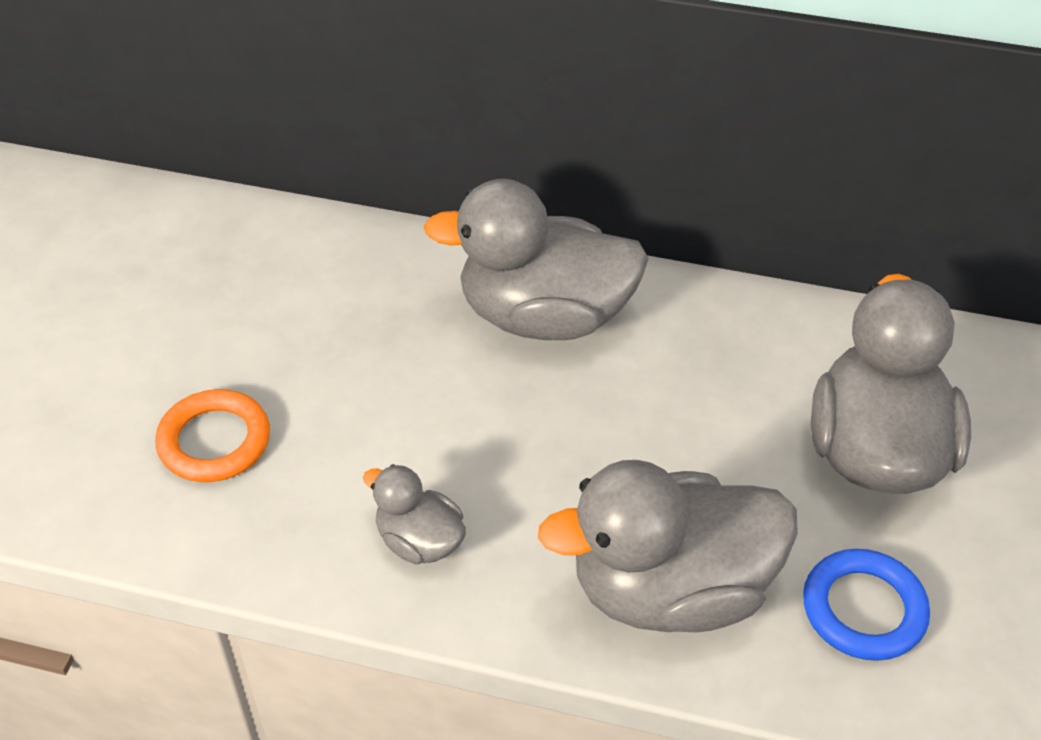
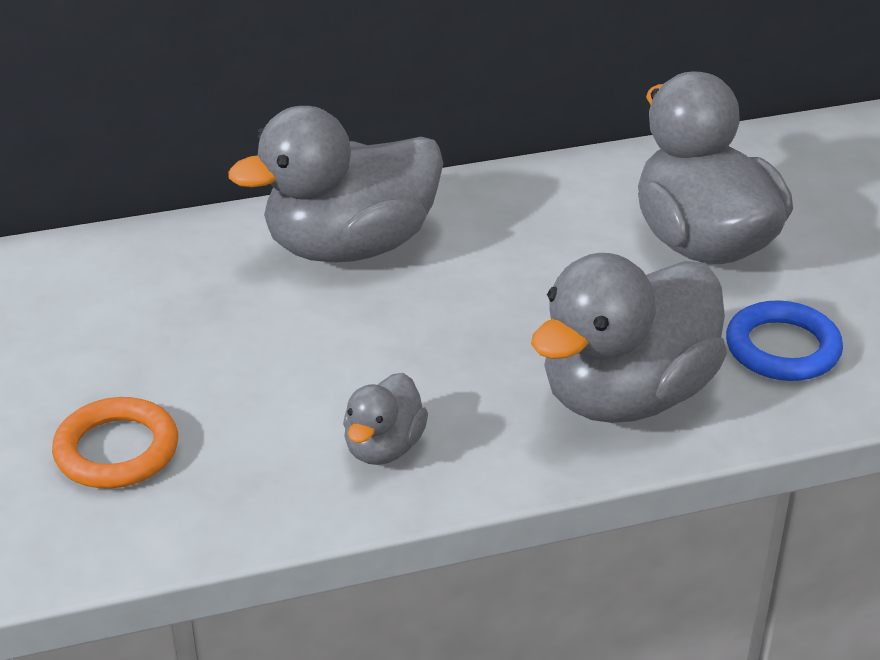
camera: 30 degrees left, 10 degrees down
grey duck [363,464,466,564] -> grey duck turned 75 degrees counterclockwise [343,373,428,465]

